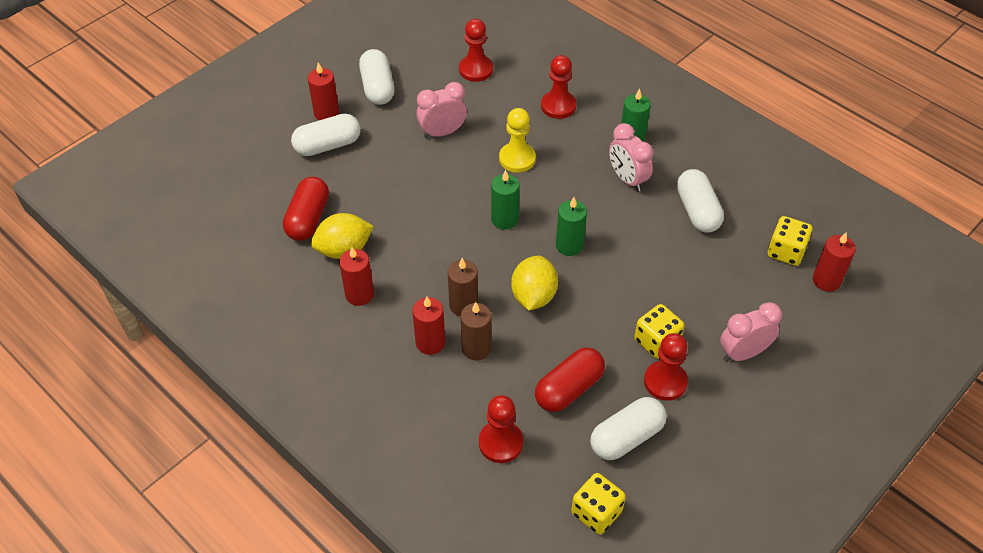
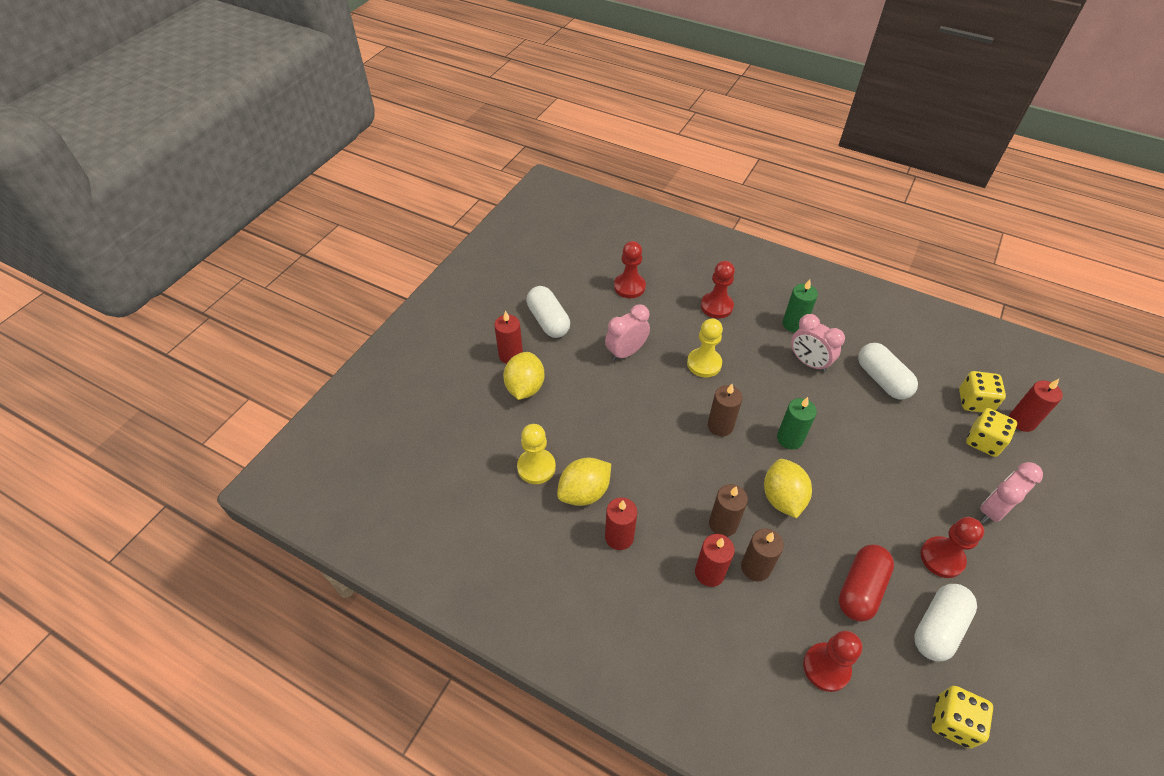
camera: 15 degrees left, 0 degrees up
red capsule [283,177,329,241] -> yellow pawn [517,424,556,484]
white capsule [291,114,361,156] -> yellow lemon [503,352,545,400]
green candle [491,170,520,230] -> brown candle [708,384,743,436]
yellow dice [634,304,685,359] -> yellow dice moved to [966,408,1017,457]

